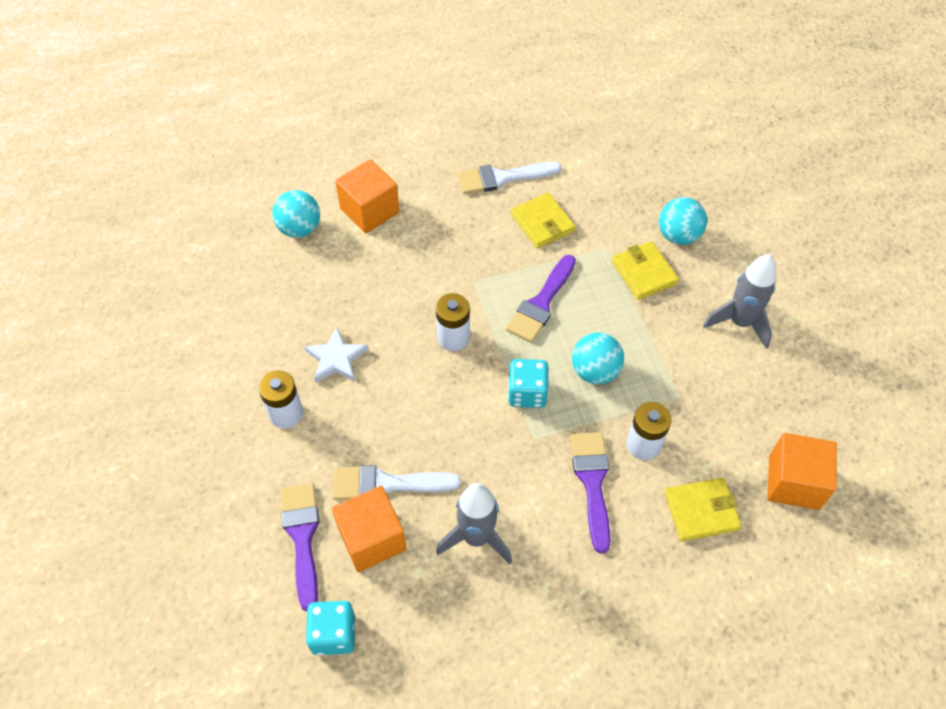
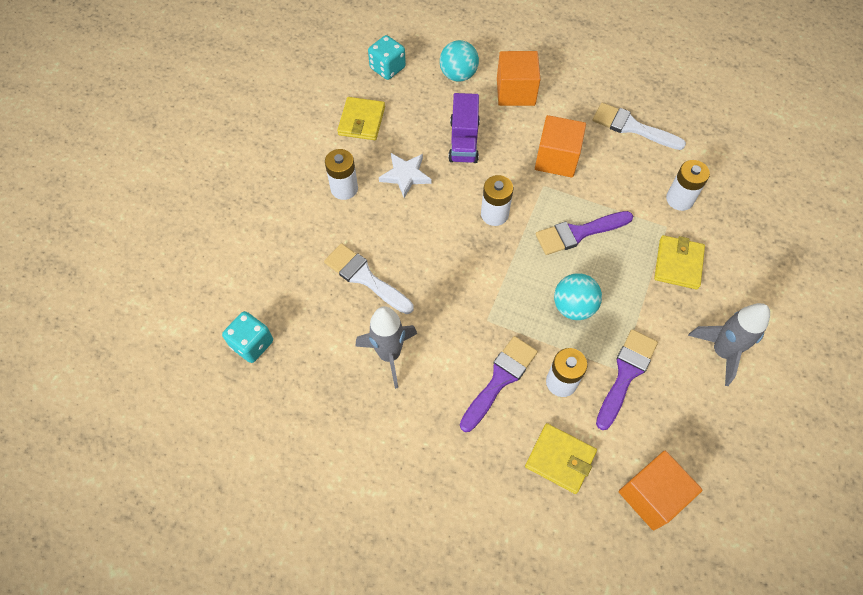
camera: 40 degrees right, 5 degrees up
purple brush [280,483,319,612] -> purple brush moved to [596,329,658,430]
orange cube [332,486,407,572] -> orange cube moved to [535,115,586,178]
turquoise dice [508,359,549,408] -> turquoise dice moved to [368,35,406,80]
yellow wallet [511,193,575,248] -> yellow wallet moved to [337,97,385,140]
turquoise ball [659,197,707,245] -> none
none -> purple truck [448,93,480,163]
none -> white battery [666,160,710,211]

